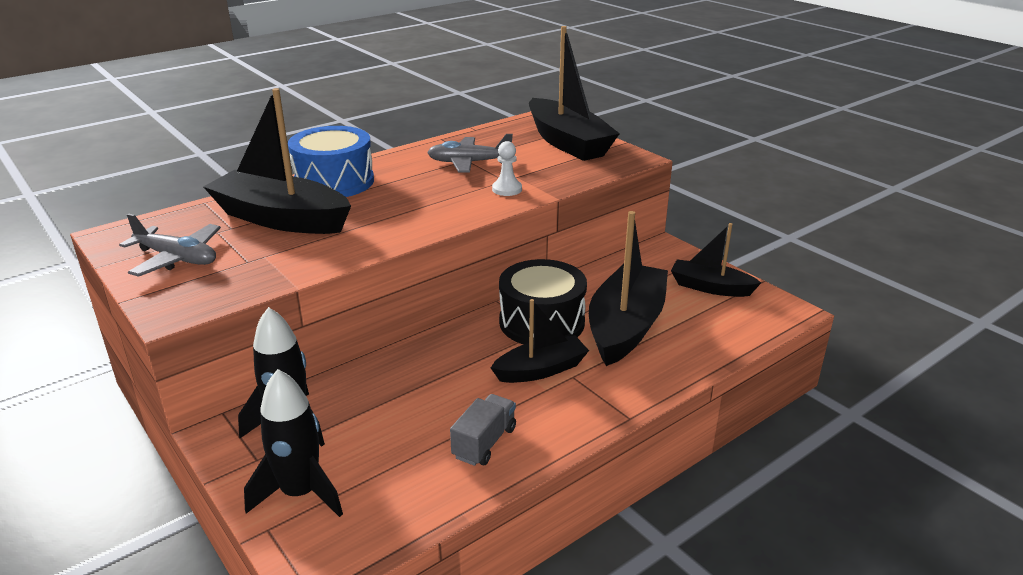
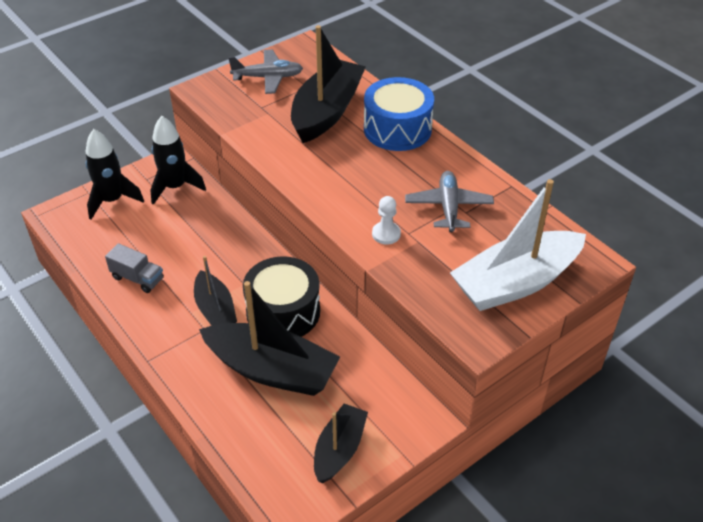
camera: 90 degrees right, 15 degrees up
grey plane [119,213,221,277] -> grey plane turned 120 degrees counterclockwise [228,49,303,94]
black boat [529,26,620,161] -> white boat [450,179,586,311]

